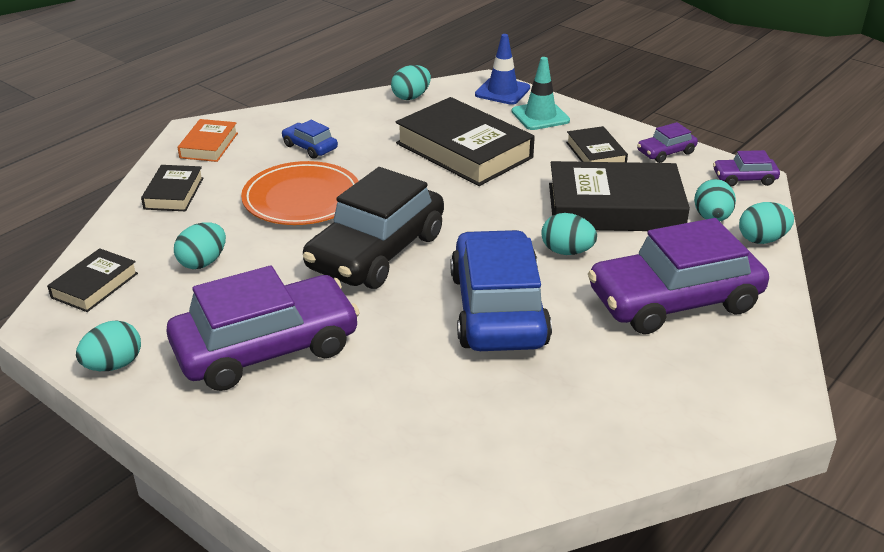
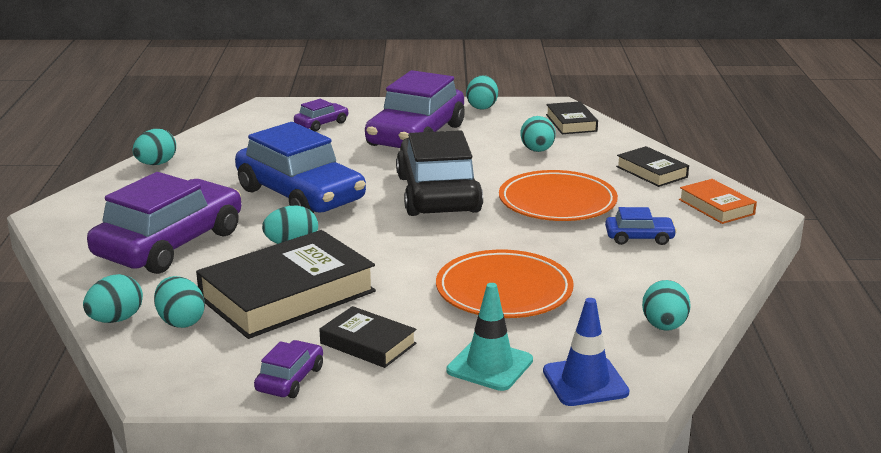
camera: 140 degrees right, 10 degrees down
black book [396,97,535,186] -> orange plate [436,250,574,318]
purple car [713,150,780,186] -> purple car moved to [294,99,349,132]
none -> turquoise egg [133,129,176,165]

